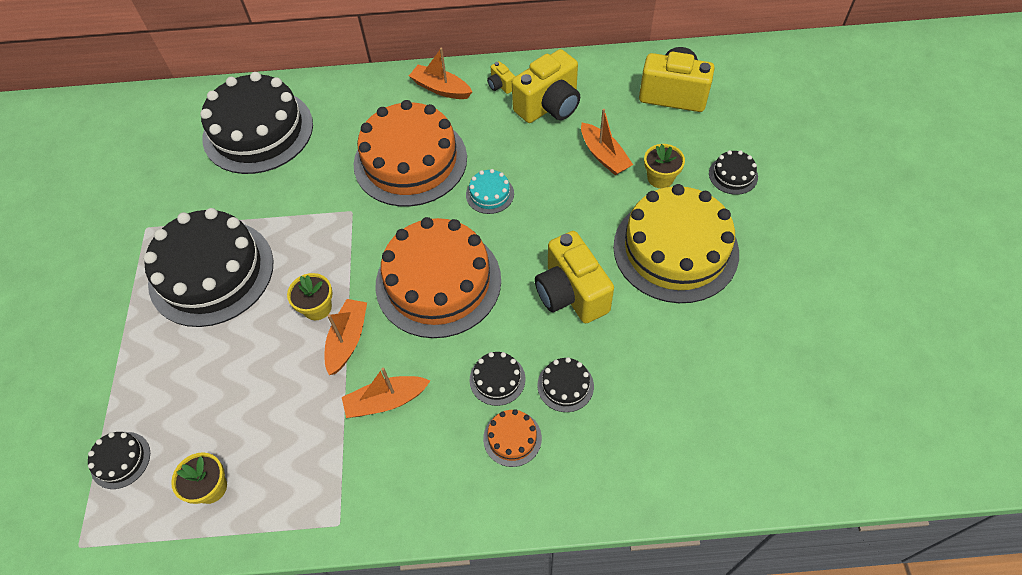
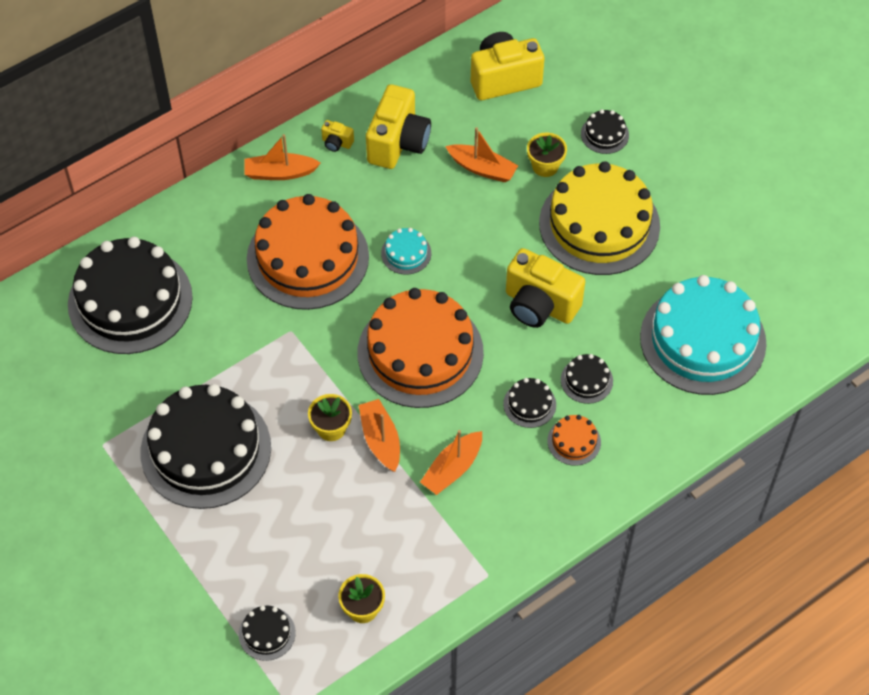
camera: 35 degrees left, 0 degrees up
none -> turquoise cake [640,275,767,395]

